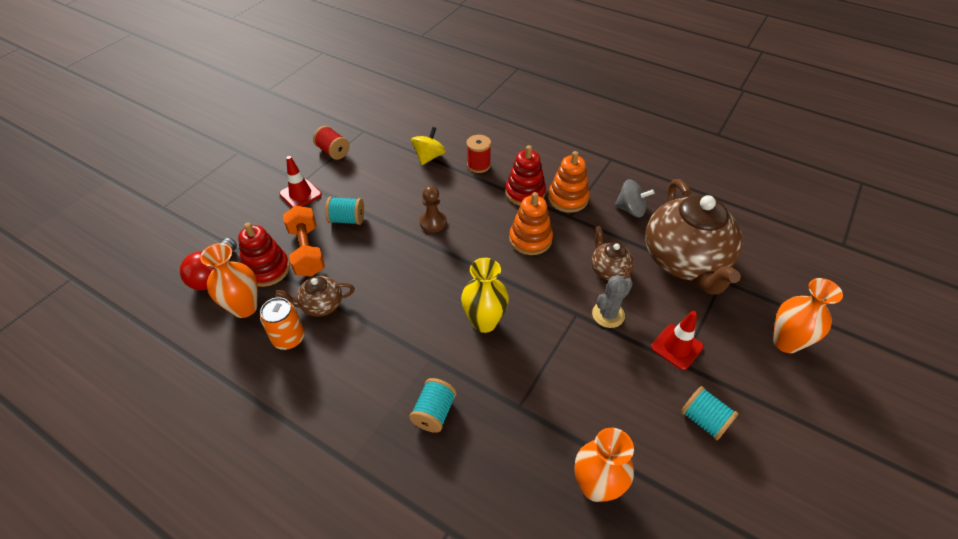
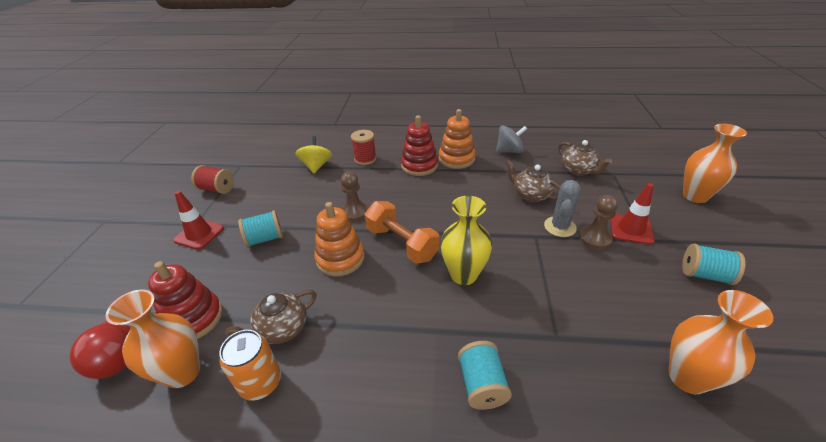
camera: 25 degrees left, 10 degrees down
orange dumbbell [283,206,325,277] -> orange dumbbell moved to [365,201,439,264]
orange stacking toy [509,192,553,255] -> orange stacking toy moved to [314,202,365,276]
brown teapot [645,179,743,295] -> brown teapot [558,140,612,176], size x0.46
none -> brown pawn [579,195,618,250]

